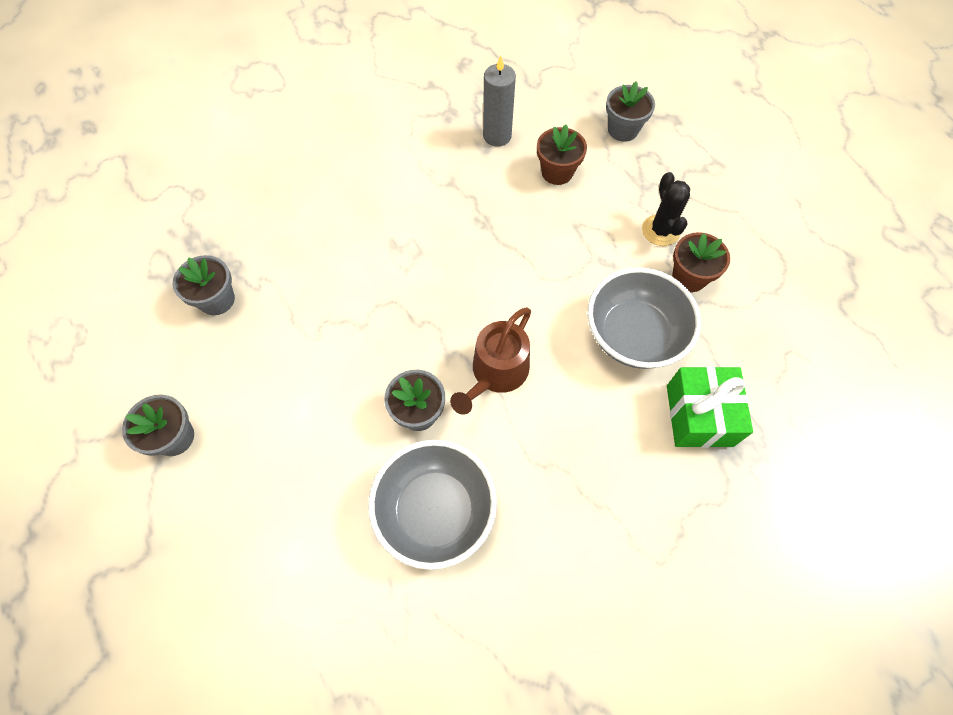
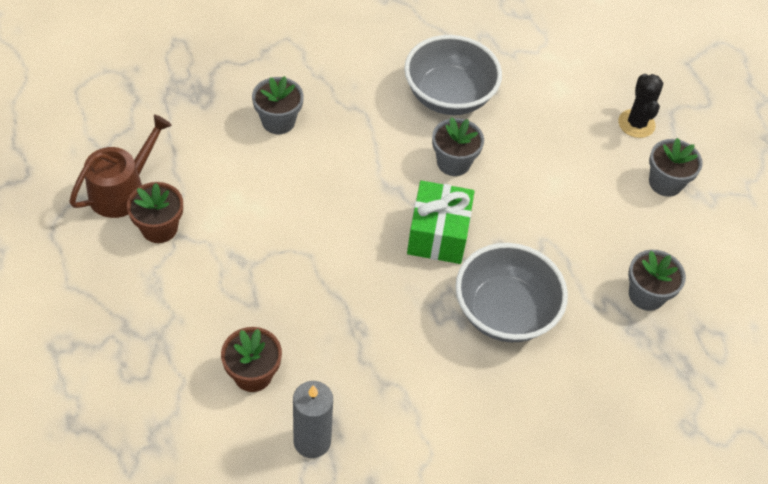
camera: 175 degrees left, 10 degrees down
brown watering can [450,307,531,415] -> brown watering can moved to [69,114,172,218]
grey bowl [587,267,701,369] -> grey bowl moved to [455,243,568,343]
grey flower pot [606,81,655,142] -> grey flower pot moved to [252,76,304,134]
black cactus [642,172,690,246] -> black cactus moved to [618,74,663,138]
green gift [667,366,753,448] -> green gift moved to [407,181,474,264]

